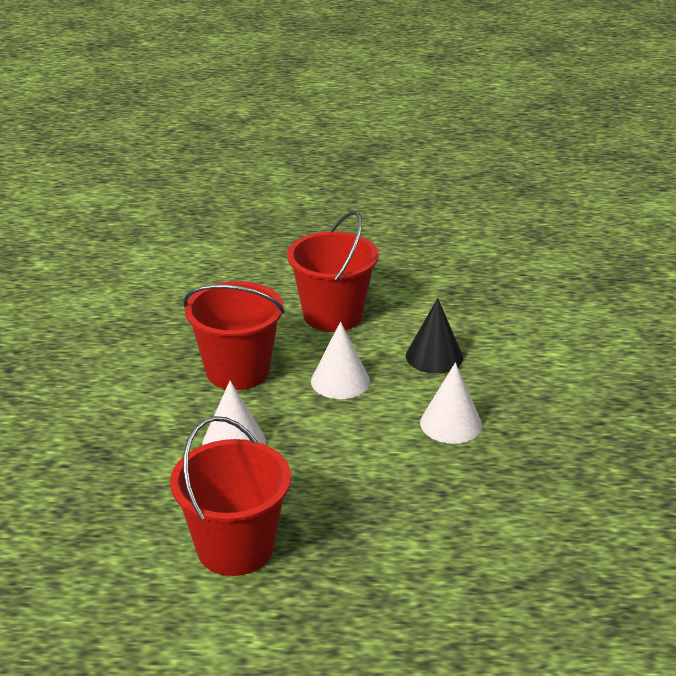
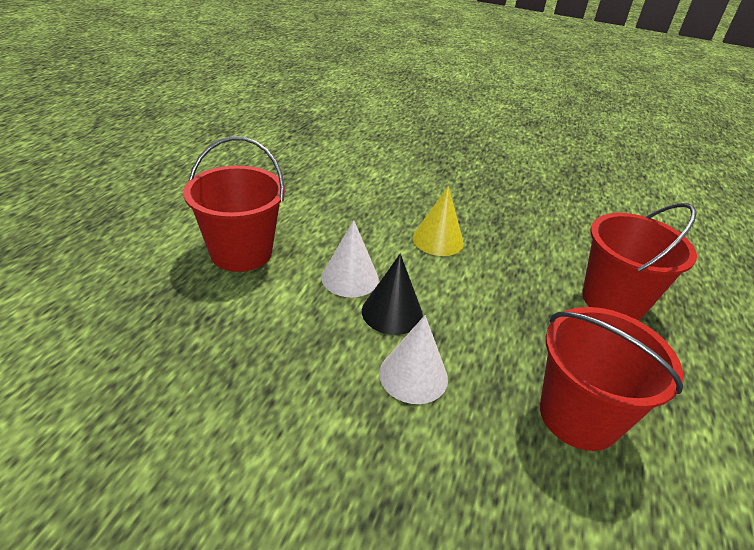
camera: 75 degrees left, 5 degrees up
red bucket [183,281,285,390] -> red bucket moved to [582,203,697,320]
black cone [406,298,463,374] -> black cone moved to [362,254,423,335]
white cone [420,362,482,444] -> yellow cone [413,186,464,256]

